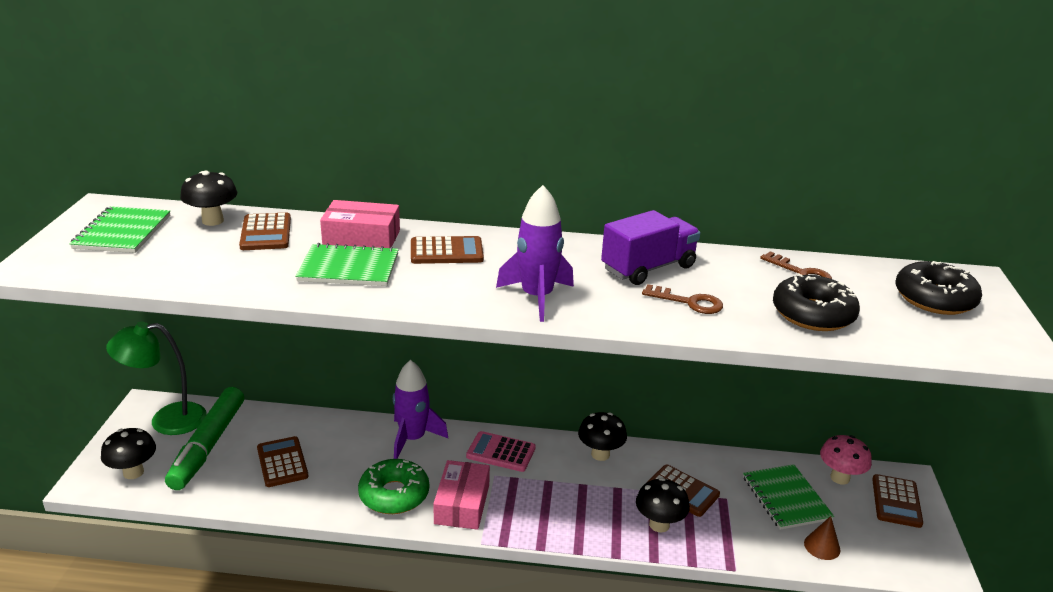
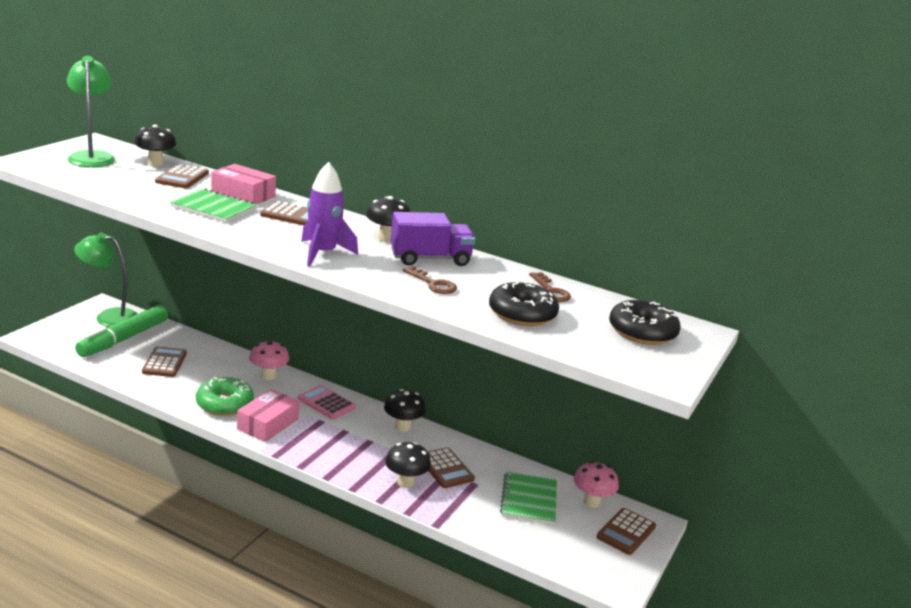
camera: 20 degrees right, 5 degrees down
green notebook [69,206,170,253] -> green lamp [67,56,115,167]
black mushroom [101,428,156,479] -> black mushroom moved to [366,196,410,242]
purple rocket [393,360,448,459] -> pink mushroom [249,340,289,380]
brown cone [804,516,840,560] -> none

